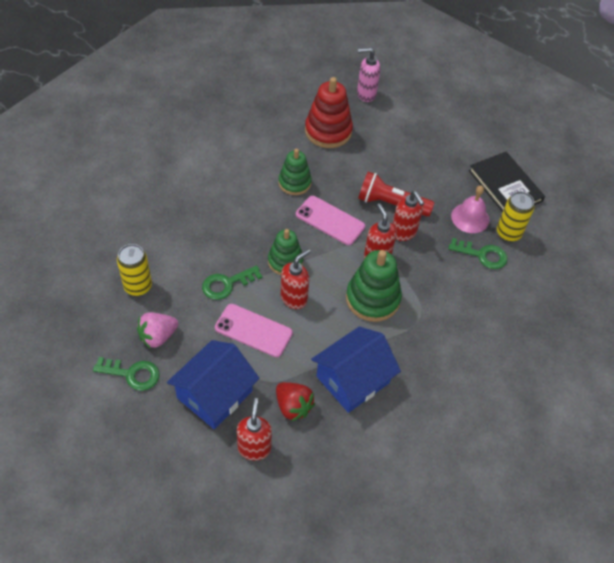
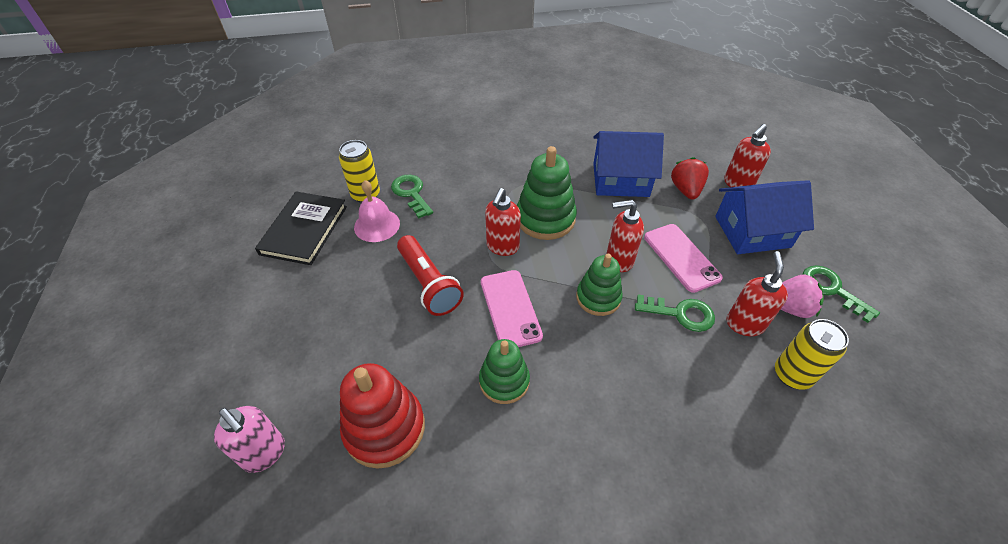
camera: 135 degrees left, 5 degrees down
red soap dispenser [393,191,424,241] -> red soap dispenser moved to [726,251,788,336]

